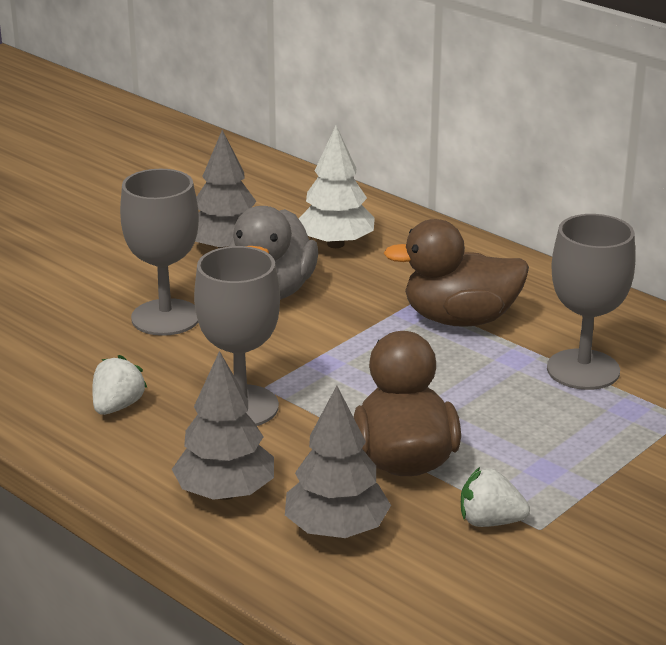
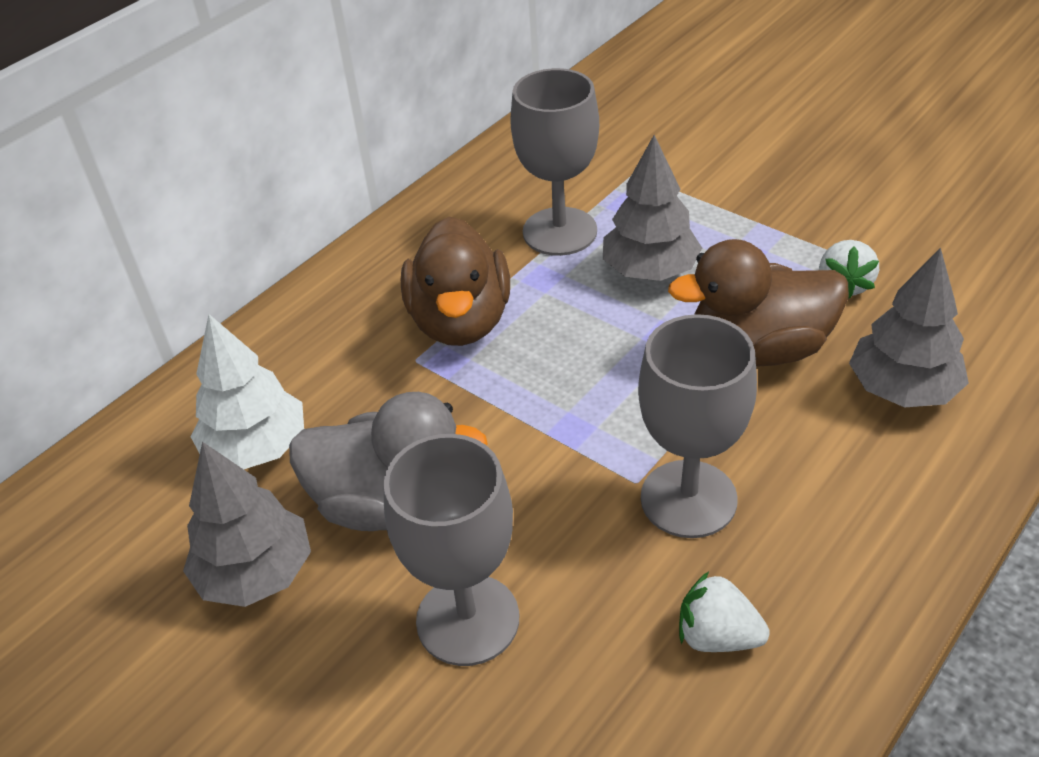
camera: 90 degrees left, 15 degrees up
grey tree [172,351,274,500] -> grey tree moved to [603,135,702,281]

